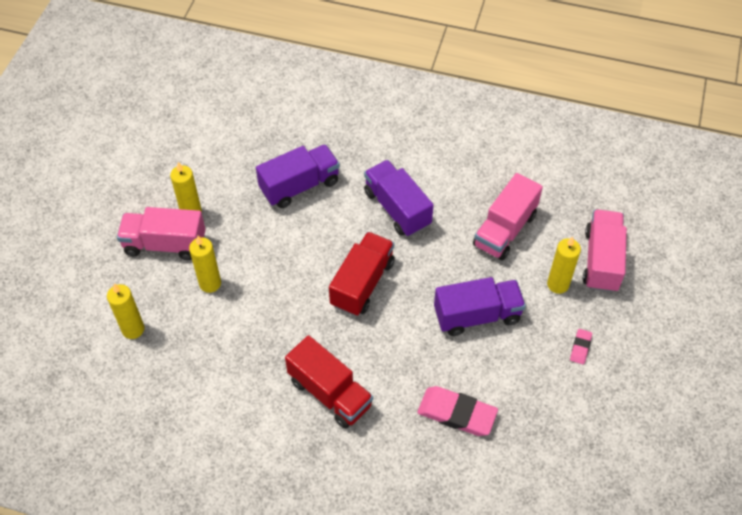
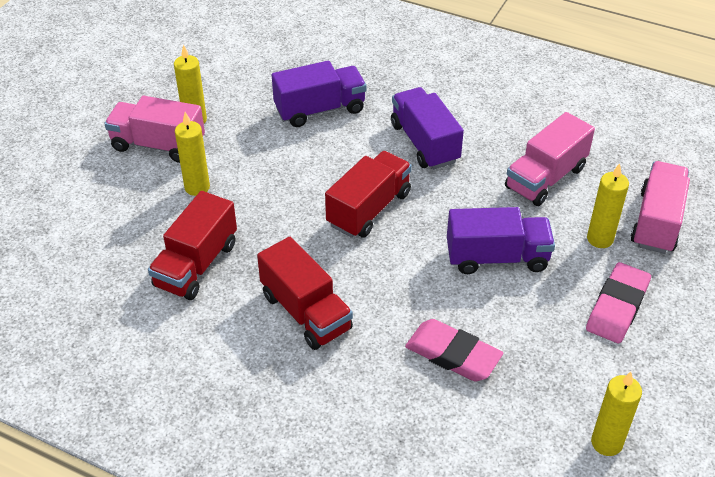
camera: 10 degrees right, 10 degrees down
yellow candle [107,283,145,339] -> yellow candle moved to [591,372,642,456]
pink eraser [570,329,592,364] -> pink eraser [586,262,651,343], size x2.05
none -> red truck [148,191,237,300]

